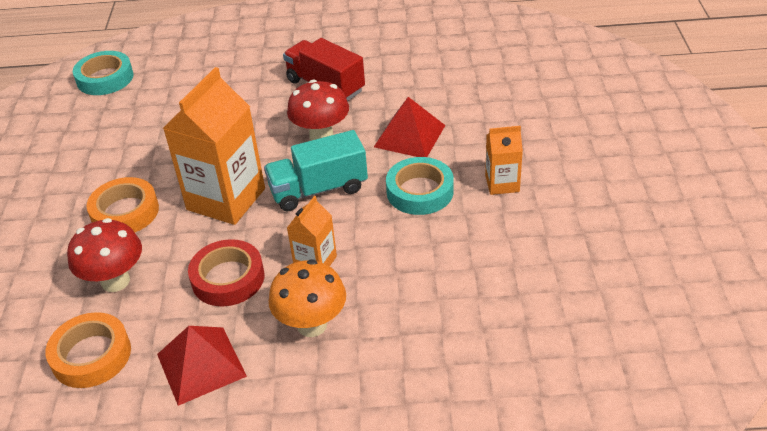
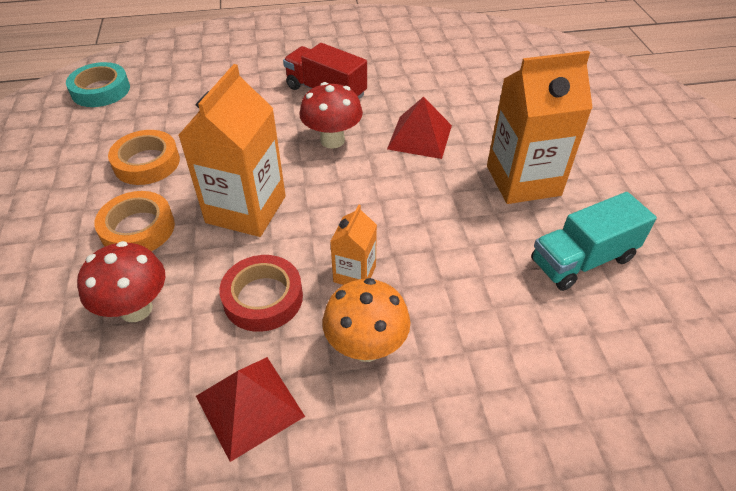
camera: 10 degrees left, 5 degrees up
orange tape [45,312,131,388] -> orange tape moved to [108,130,180,185]
turquoise truck [264,130,368,211] -> turquoise truck moved to [531,192,657,291]
turquoise tape [386,157,454,215] -> none
orange carton [485,126,523,195] -> orange carton [487,51,593,204], size x1.97

